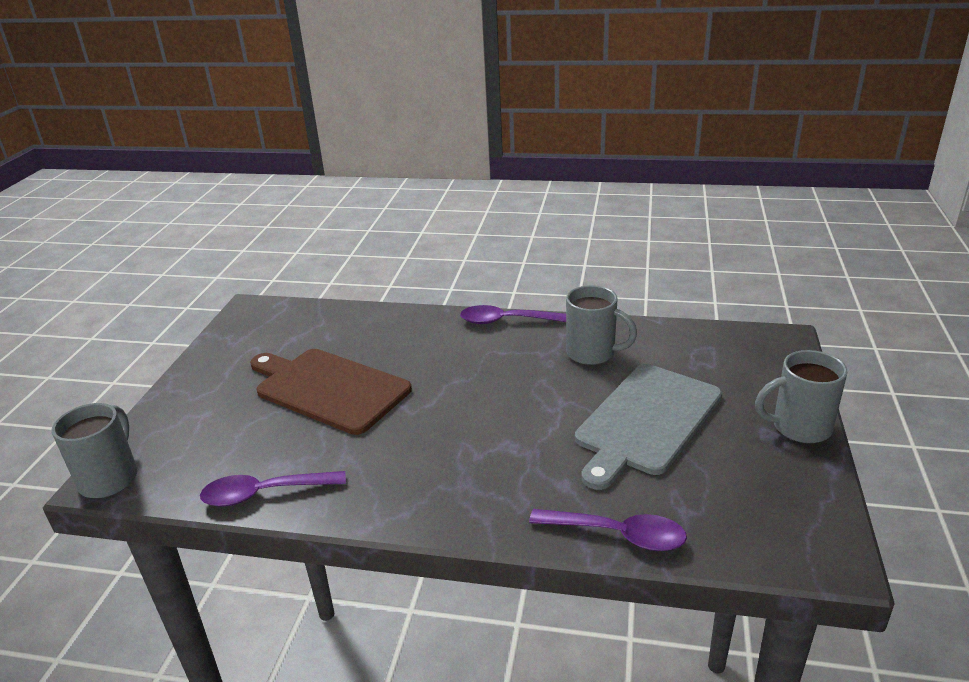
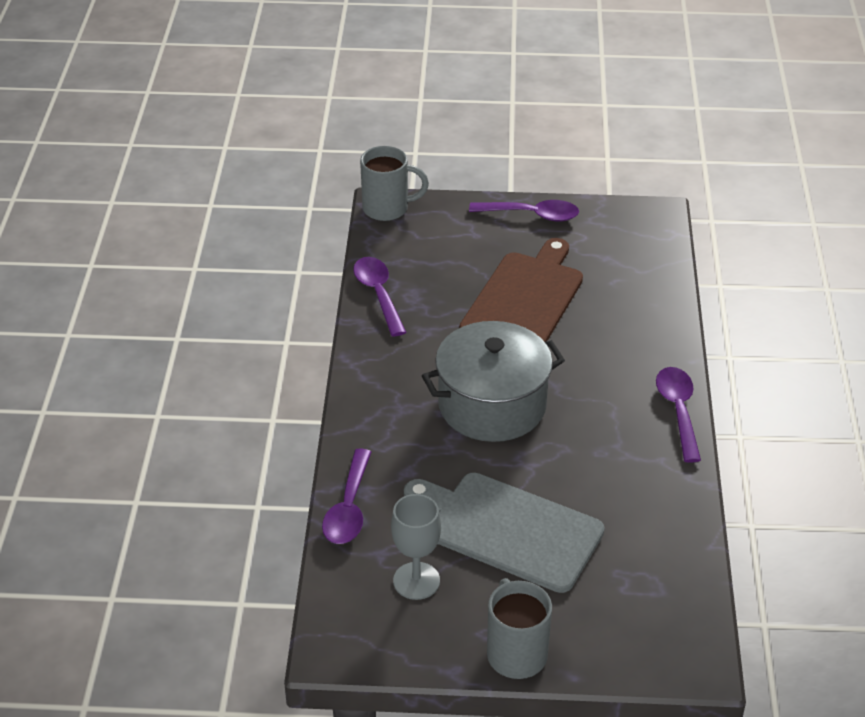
camera: 80 degrees right, 10 degrees up
grey mug [566,285,637,365] -> none
none -> grey goblet [391,494,441,600]
none -> grey pot [422,321,565,442]
none -> purple spoon [469,200,579,221]

